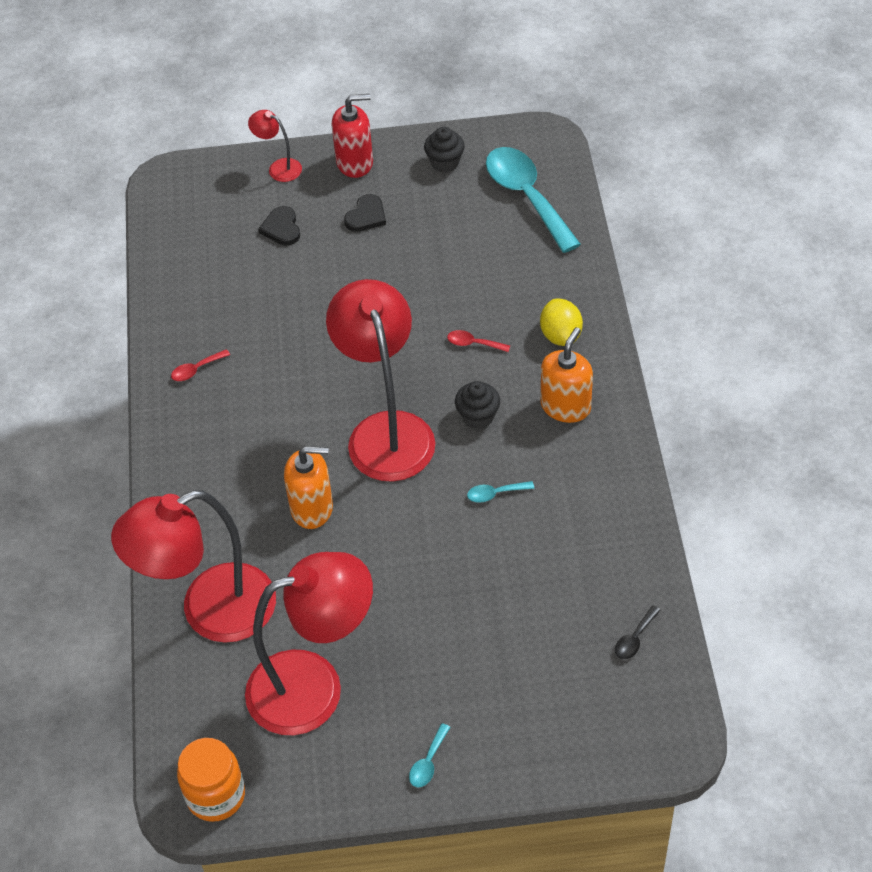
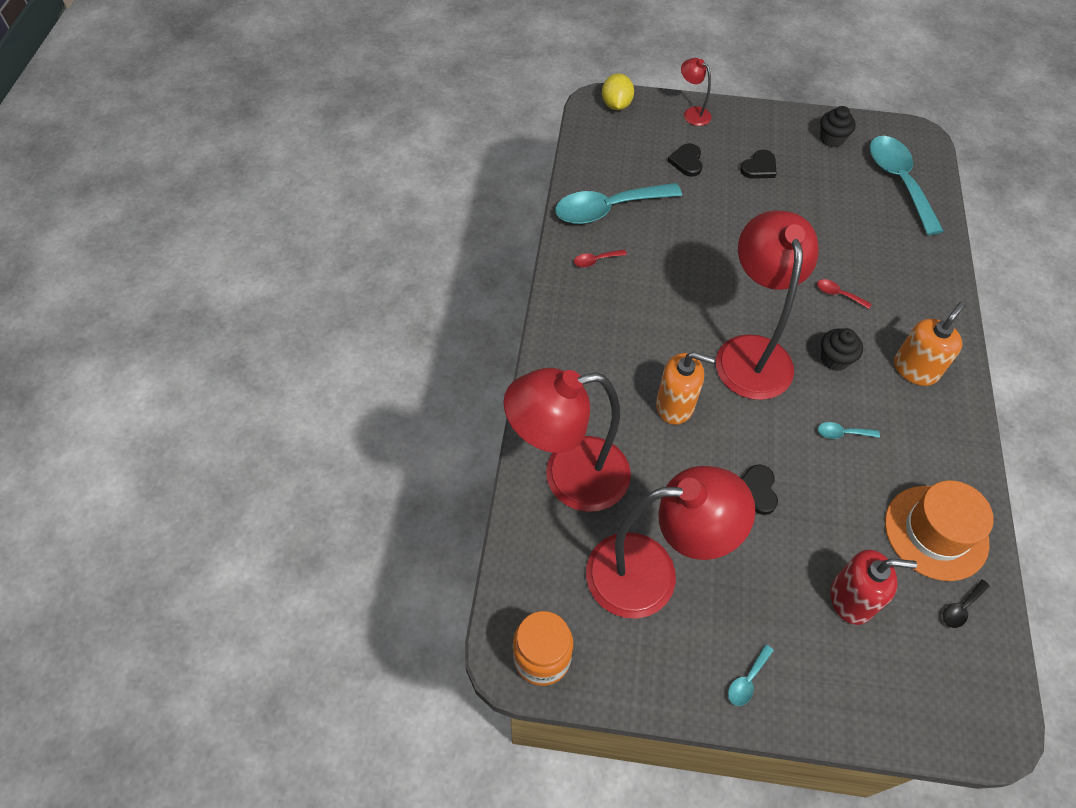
camera: 10 degrees right, 5 degrees up
red soap dispenser [332,94,373,178] -> red soap dispenser moved to [831,549,917,625]
yellow lemon [540,299,583,346] -> yellow lemon moved to [602,73,634,110]
none -> turquoise spoon [555,183,682,224]
none -> black heart [741,464,778,515]
none -> orange hat [885,480,994,581]

